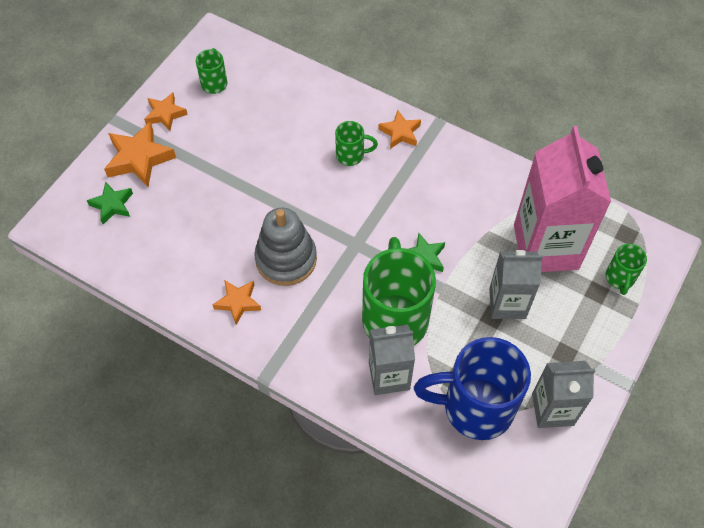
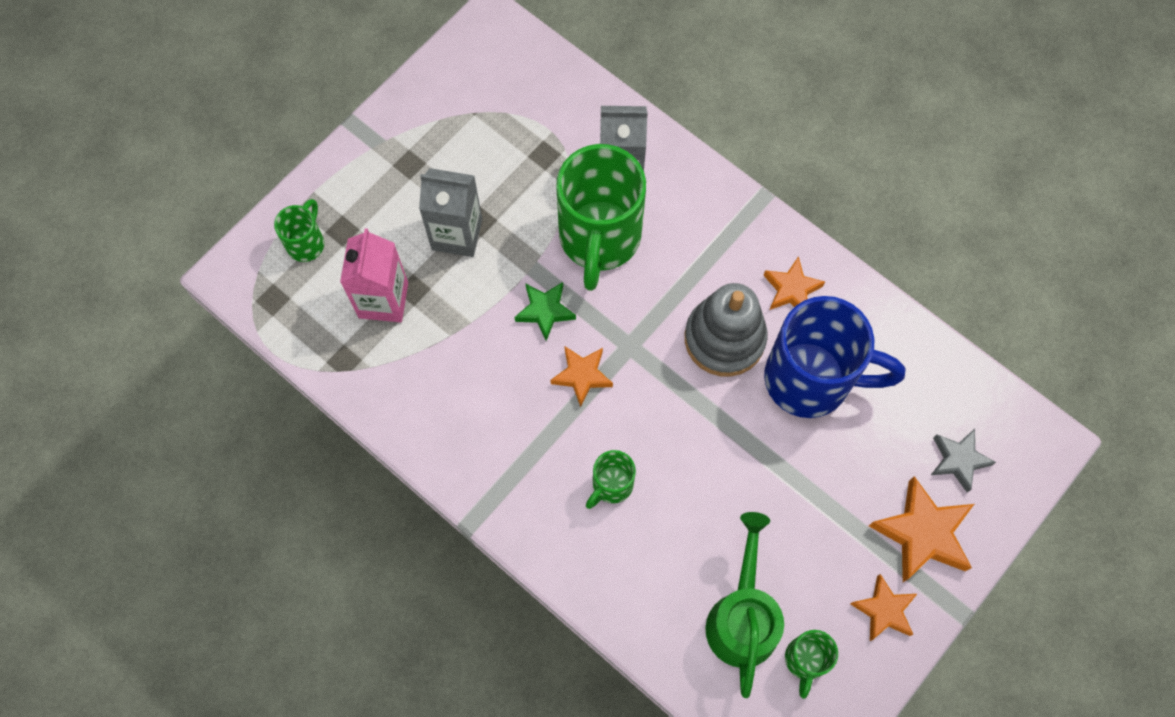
camera: 170 degrees left, 10 degrees up
green star [87,181,133,224] -> grey star [931,429,996,493]
green mug [335,121,378,166] -> green mug turned 60 degrees counterclockwise [586,450,636,509]
orange star [378,110,421,149] -> orange star moved to [550,347,613,407]
blue mug [414,337,531,440] -> blue mug moved to [764,296,906,418]
pink carton [514,126,611,272] -> pink carton [340,228,408,322], size x0.59
grey carton [532,361,595,428] -> none
none -> green watering can [705,512,784,698]

